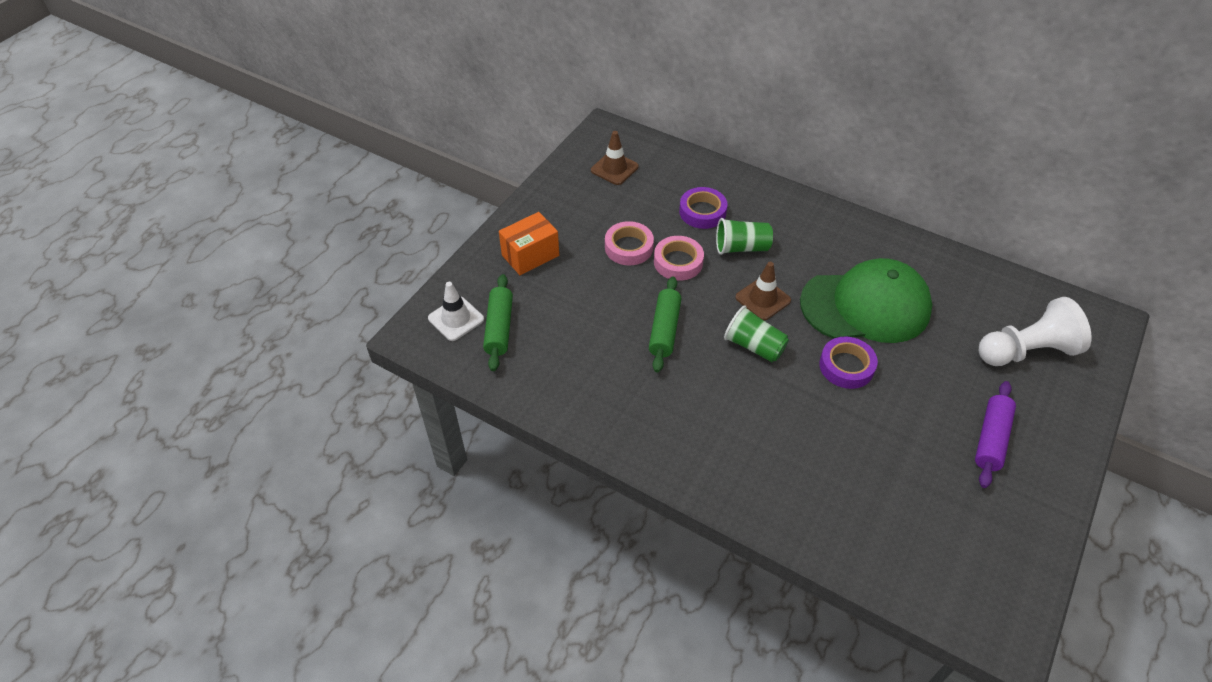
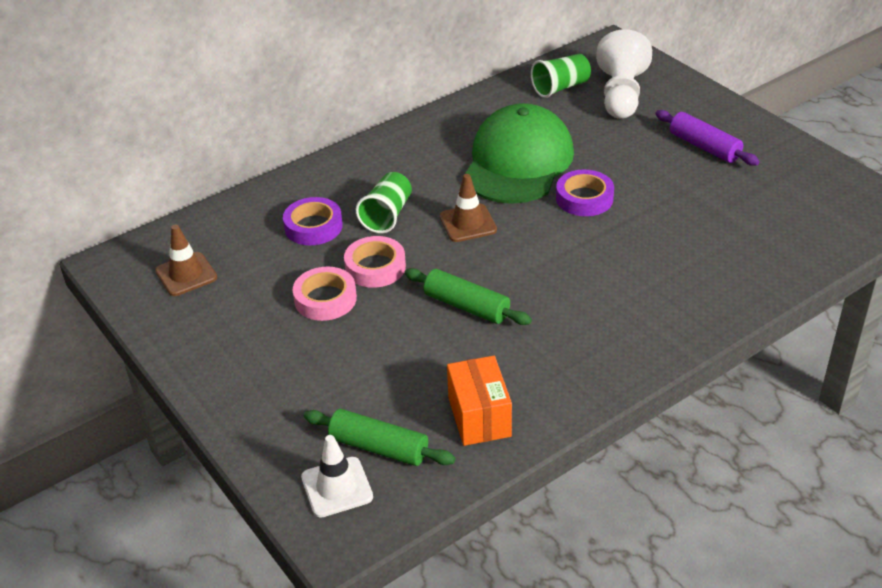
camera: 65 degrees left, 10 degrees down
orange box [499,212,559,275] -> orange box moved to [447,356,512,446]
green cup [724,305,789,362] -> green cup moved to [531,54,591,98]

